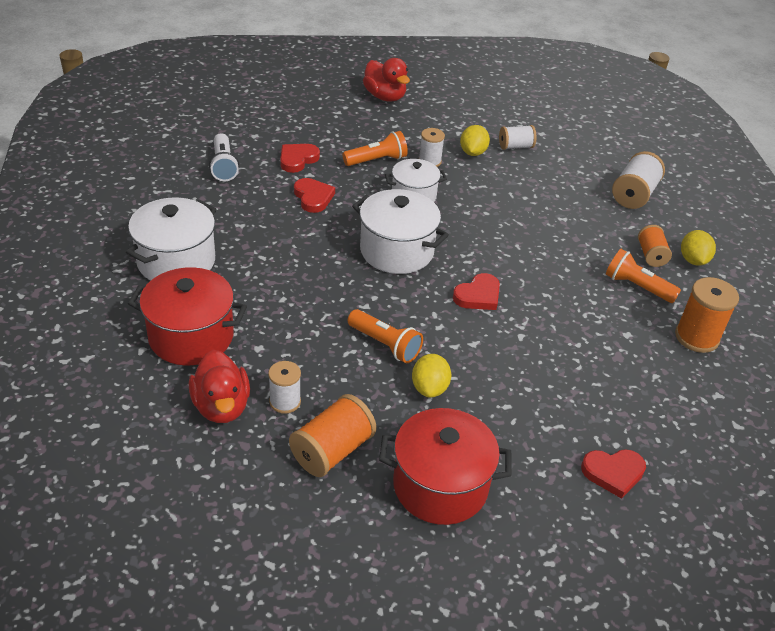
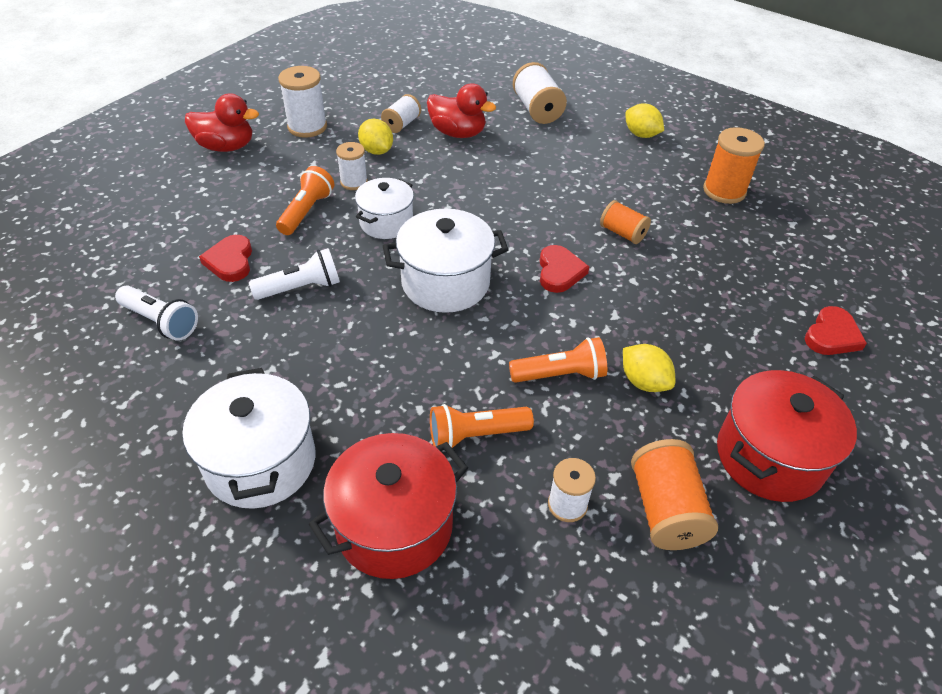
camera: 45 degrees left, 5 degrees up
red duck [189,350,250,423] -> red duck moved to [427,83,496,138]
red heart [294,178,335,213] -> white flashlight [249,248,340,300]
orange flashlight [606,249,681,303] -> orange flashlight moved to [430,404,534,448]
orange spool [638,225,672,267] -> orange spool moved to [600,200,651,244]
none -> white spool [278,66,327,138]

